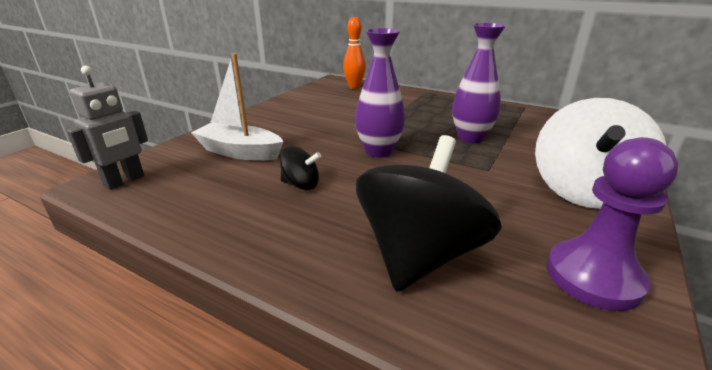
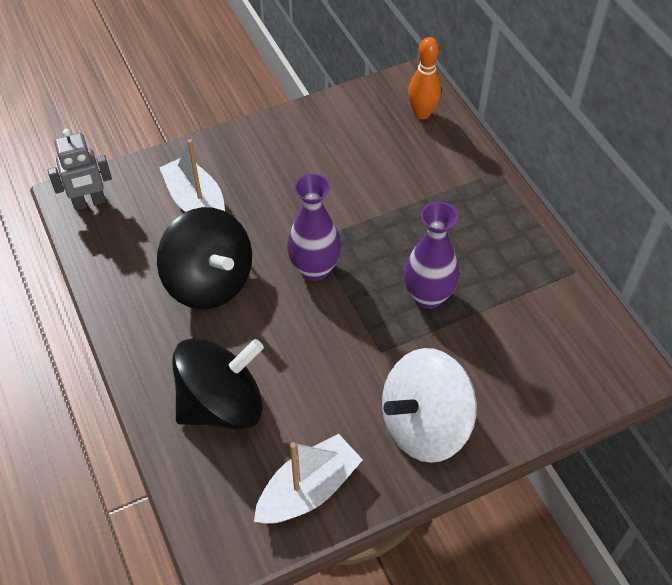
camera: 35 degrees right, 25 degrees up
black spinning top [280,146,321,190] -> black spinning top [157,207,252,309], size x2.17
purple pawn [547,137,678,311] -> white boat [254,434,363,524]

